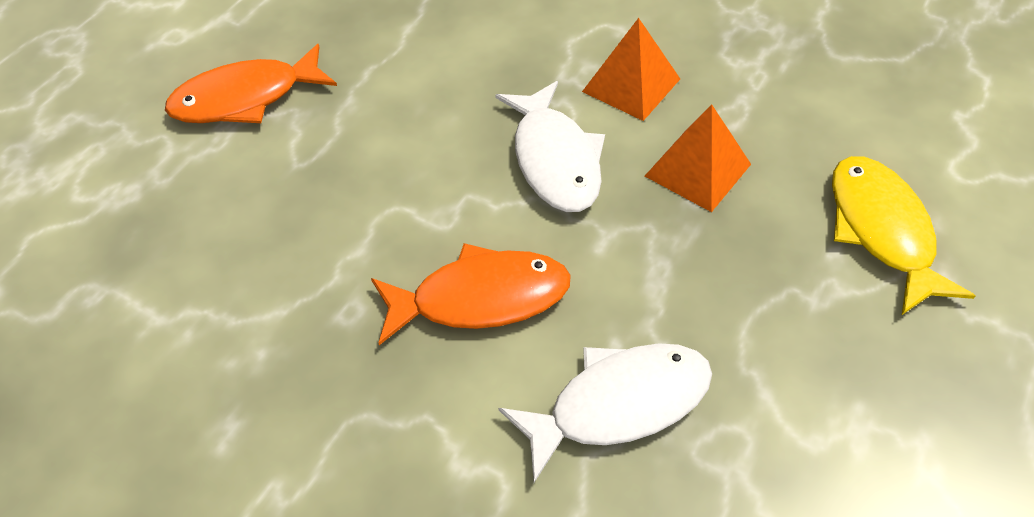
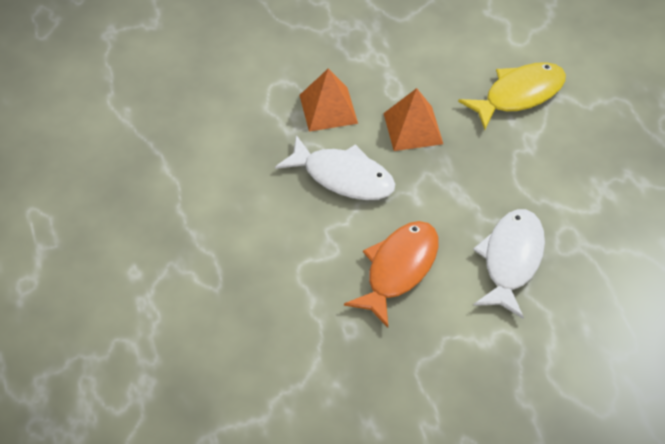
camera: 50 degrees left, 0 degrees up
orange fish [165,44,337,123] -> none
yellow fish [832,156,975,315] -> yellow fish turned 120 degrees clockwise [458,62,566,130]

